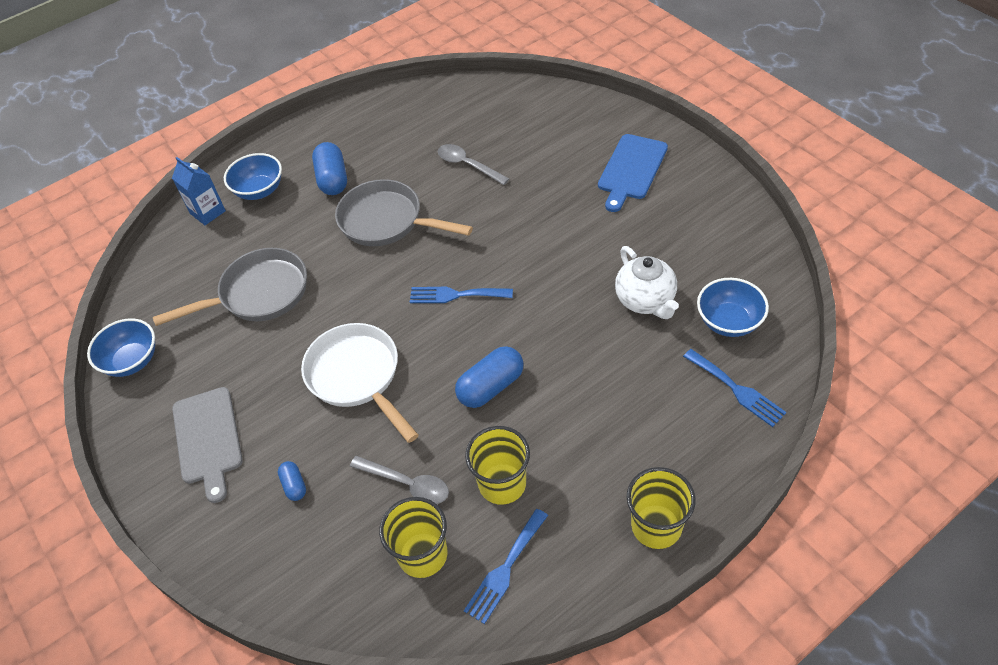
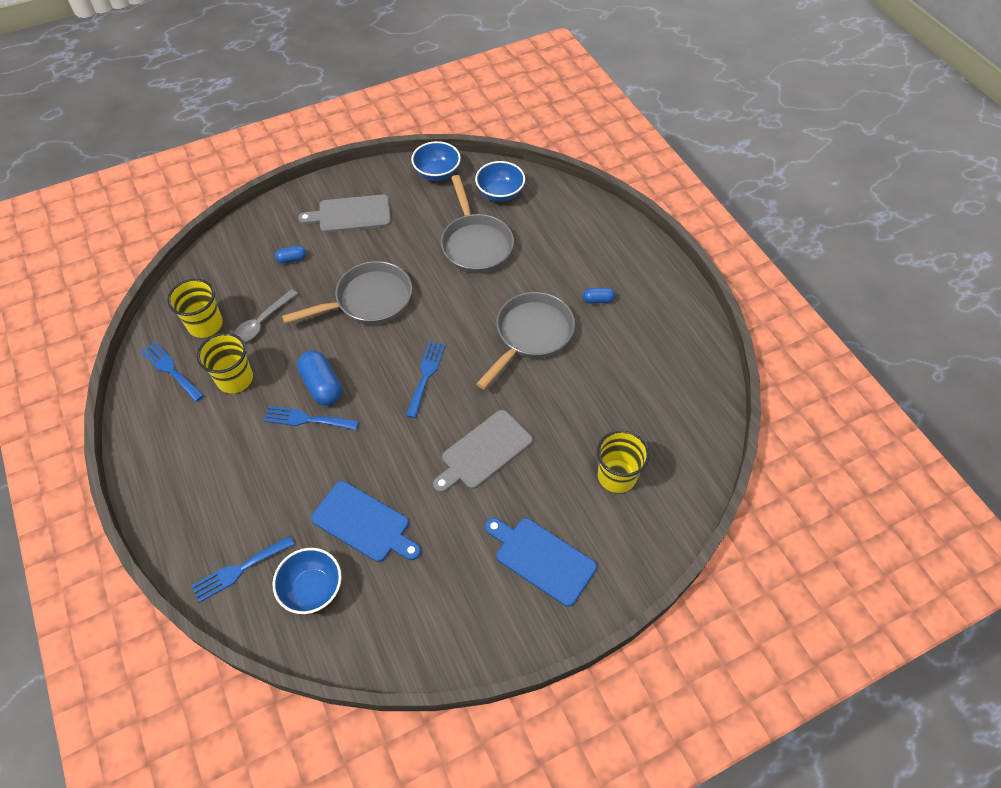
camera: 95 degrees right, 5 degrees up
blue carton [172,157,226,225] -> none
blue bowl [224,153,282,200] -> blue bowl moved to [475,161,525,202]
white pan [301,323,419,443] -> grey pan [282,261,412,325]
blue capsule [312,142,347,195] -> blue capsule [583,288,615,303], size x0.53
grey spoon [438,144,509,185] -> none
white teapot [615,246,679,319] -> blue cutting board [311,481,421,562]
yellow cup [627,467,696,549] -> yellow cup moved to [597,430,650,493]
none -> blue fork [264,406,359,430]
none -> grey cutting board [433,410,533,493]

